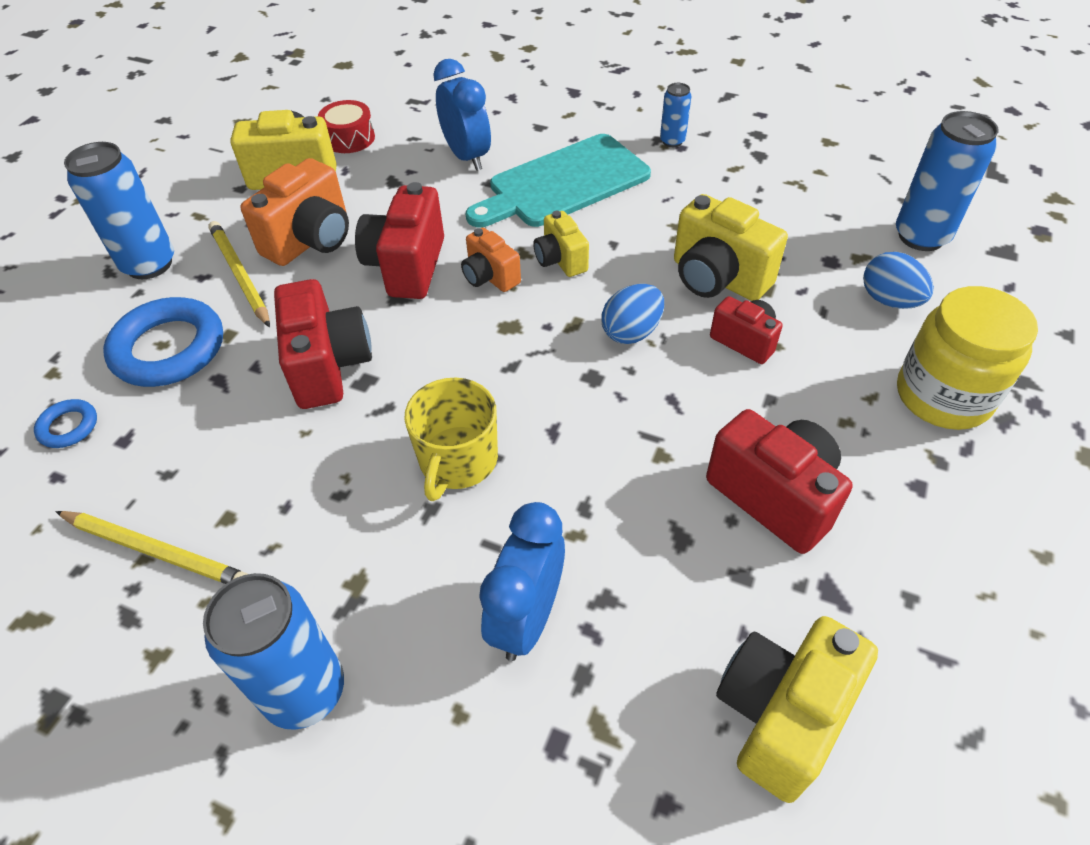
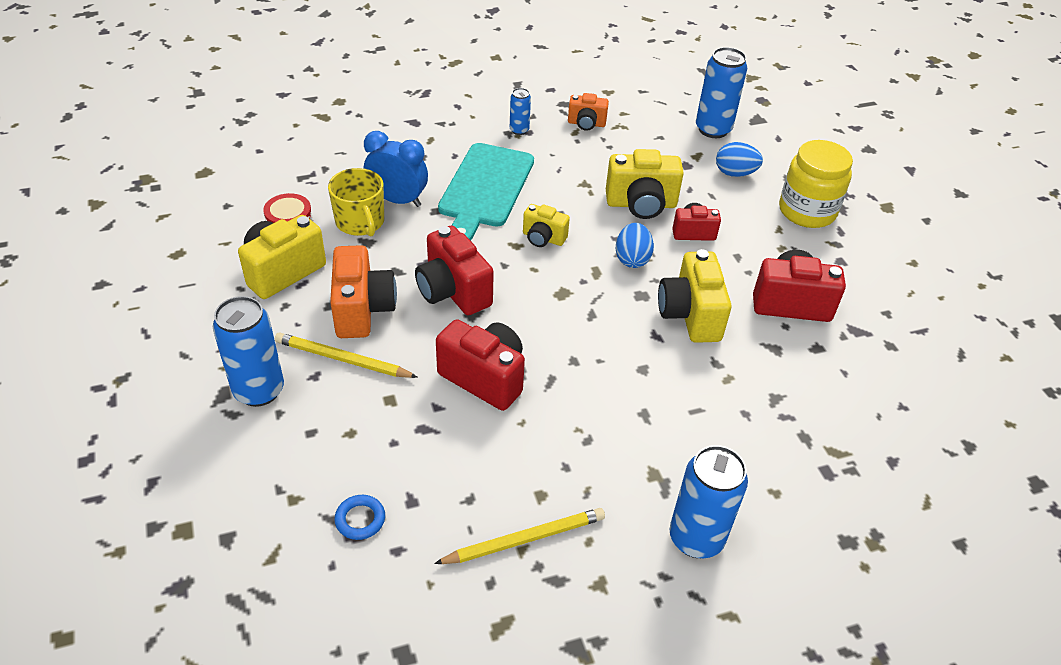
camera: 45 degrees left, 5 degrees down
blue ring [103,297,223,387] -> none
yellow mug [404,378,498,501] -> yellow mug moved to [328,168,384,237]
orange camera [461,228,521,292] -> orange camera moved to [568,93,609,131]
blue clock [479,502,565,661] -> none
yellow camera [716,616,878,803] -> yellow camera moved to [658,249,732,343]

